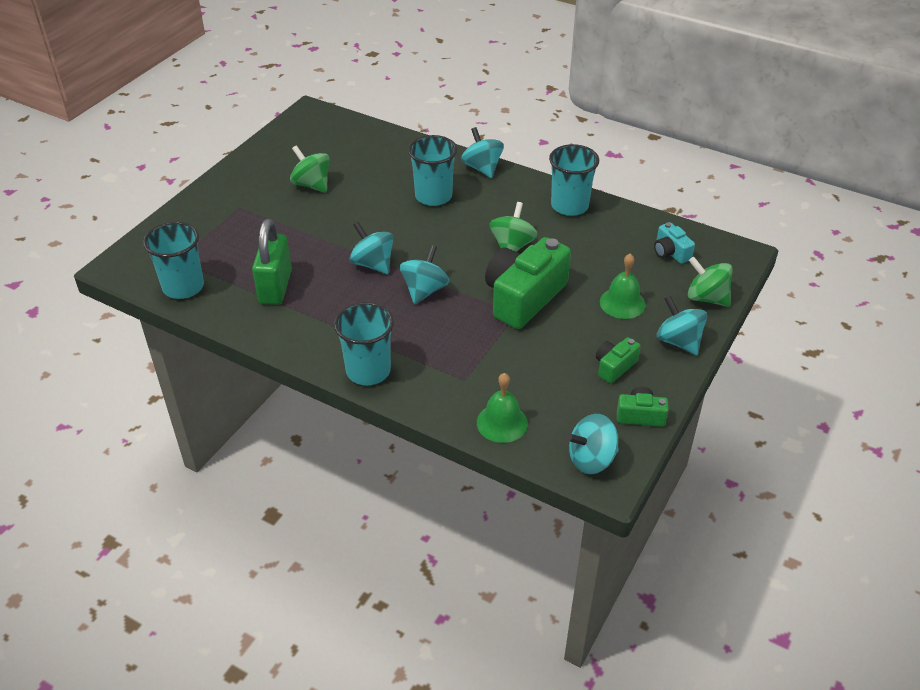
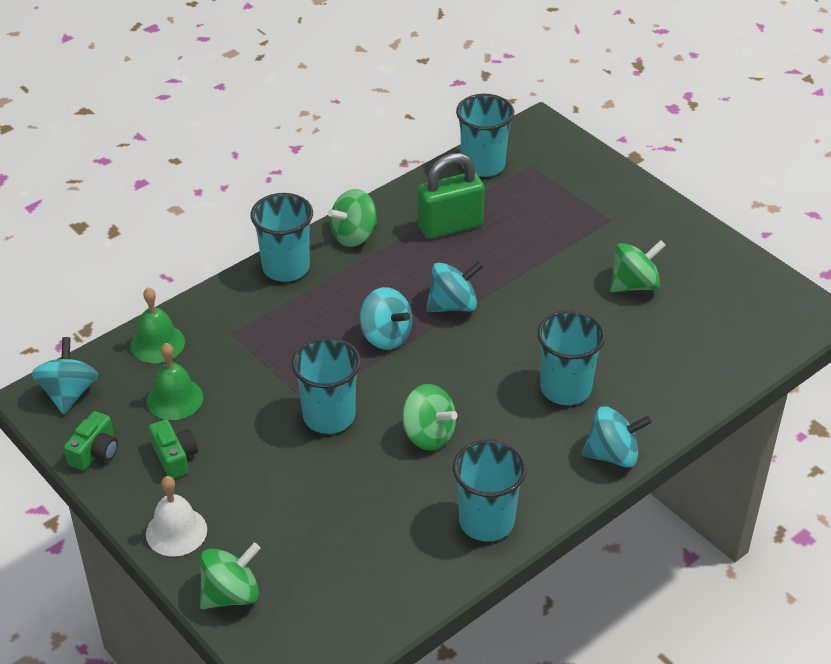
camera: 110 degrees right, 0 degrees up
green padlock [252,219,292,305] -> green padlock turned 45 degrees counterclockwise [418,153,485,239]
green camera [485,237,571,329] -> turquoise cup [291,337,361,434]
green bell [600,253,646,319] -> green bell moved to [146,343,203,420]
turquoise camera [654,222,695,264] -> none
turquoise spinning top [657,296,707,355] -> white bell [146,476,207,557]
none -> green spinning top [328,189,377,247]

